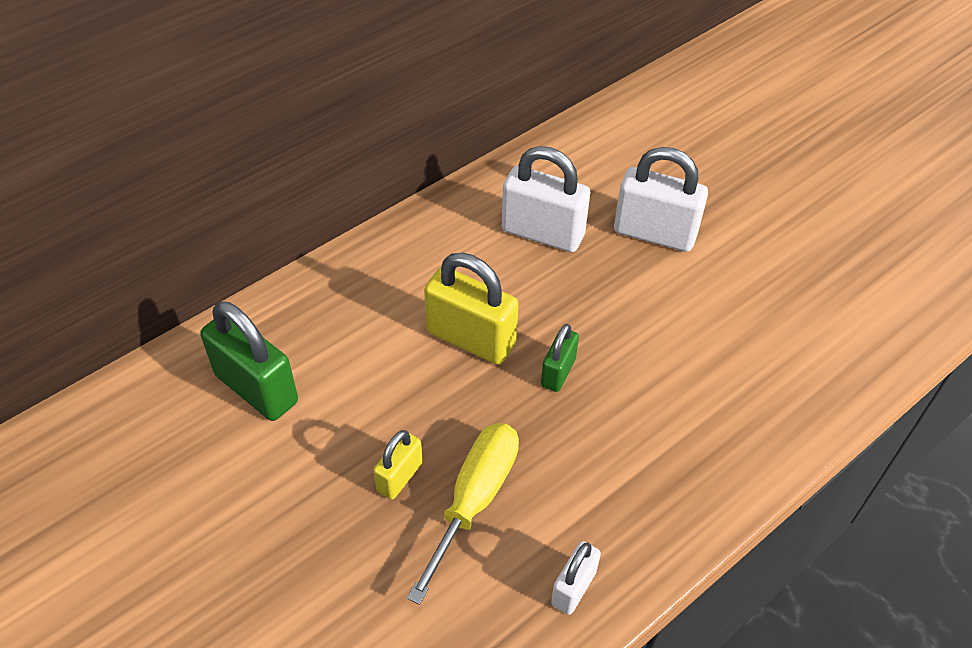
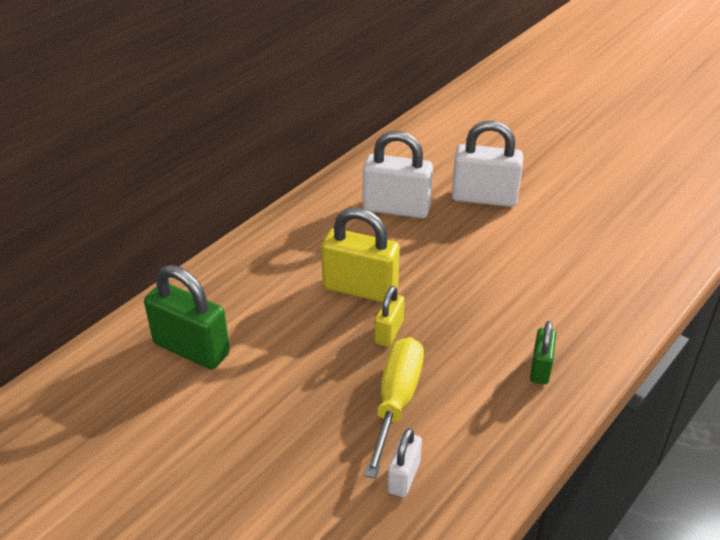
camera: 10 degrees left, 10 degrees down
yellow padlock [373,430,423,500] -> yellow padlock moved to [374,286,405,347]
green padlock [541,324,579,392] -> green padlock moved to [530,321,556,384]
white padlock [551,541,601,615] -> white padlock moved to [387,428,422,497]

